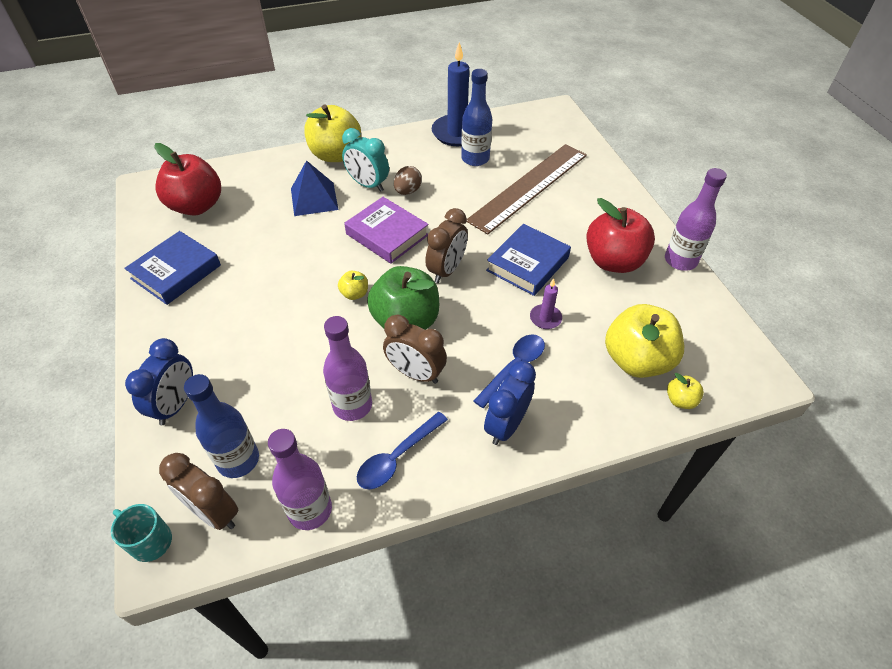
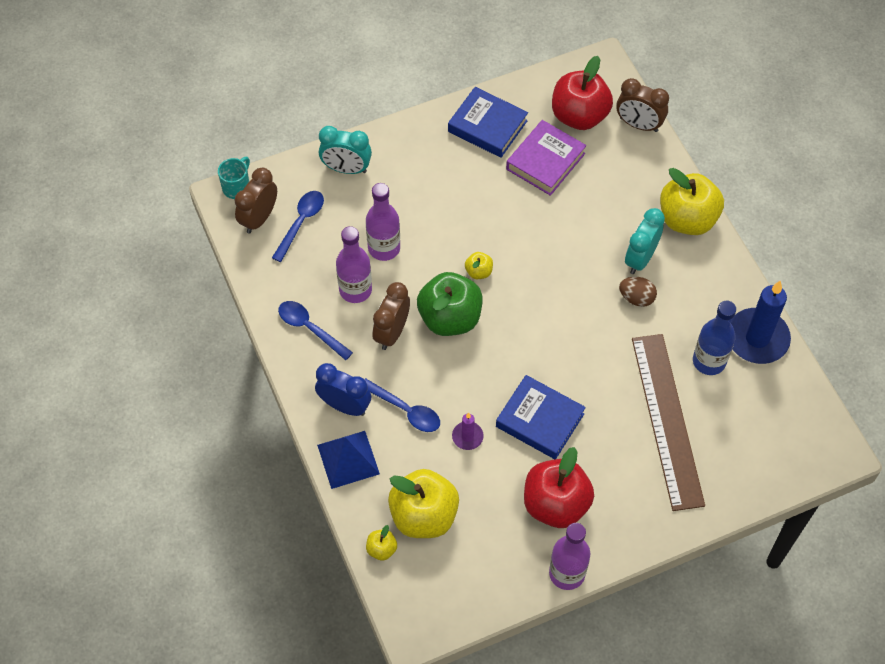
camera: 85 degrees right, 10 degrees up
blue clock [125,338,193,425] -> turquoise clock [319,126,372,174]
blue bottle [184,374,259,478] -> blue spoon [272,191,324,262]
purple bottle [268,429,332,530] -> purple bottle moved to [366,183,400,261]
blue pyramid [291,160,339,216] -> blue pyramid moved to [317,431,380,489]
purple book [344,197,429,263] -> purple book moved to [506,120,587,196]
brown clock [425,208,468,283] -> brown clock moved to [616,78,669,132]
brown ruler [466,144,587,234] -> brown ruler turned 45 degrees clockwise [632,334,705,511]

